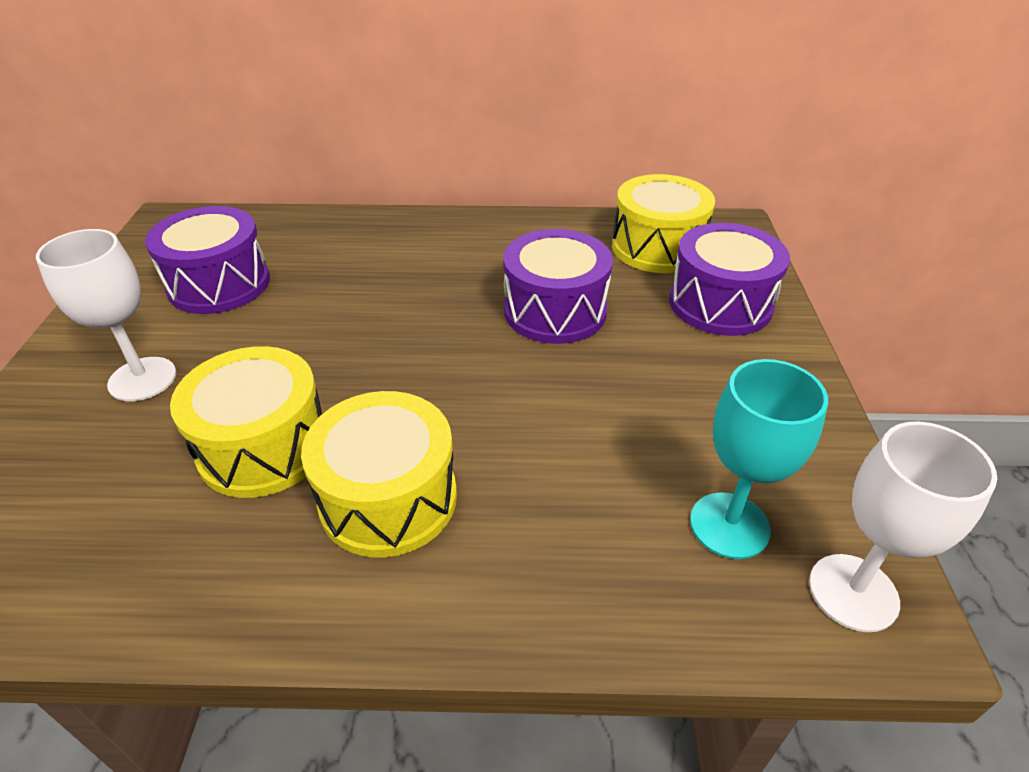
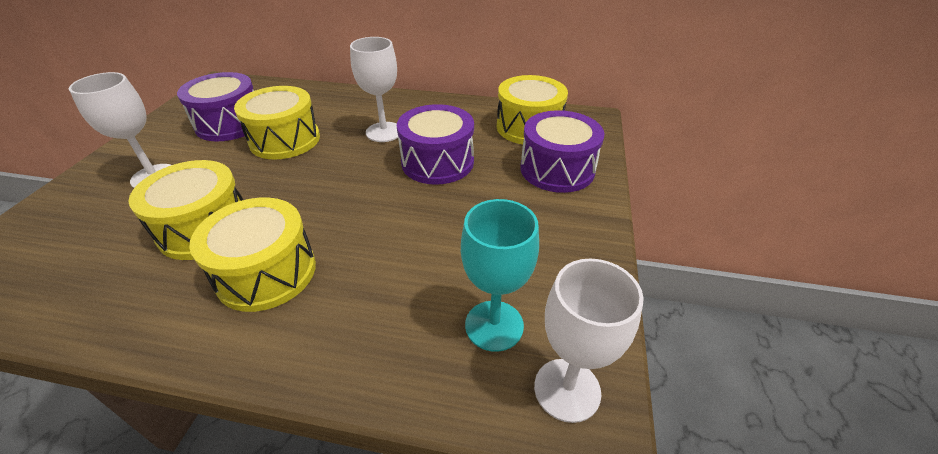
camera: 10 degrees right, 0 degrees up
none -> yellow drum [234,86,320,160]
none -> white goblet [350,37,398,142]

